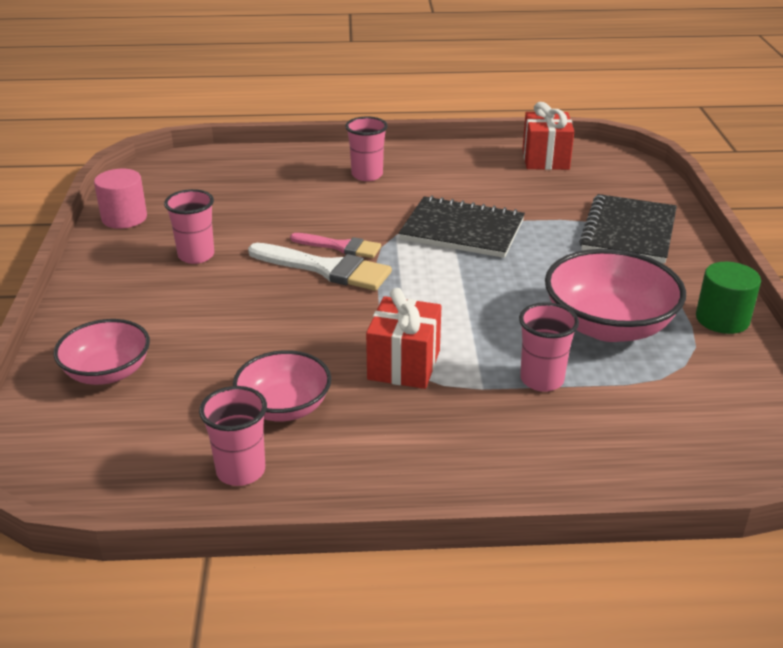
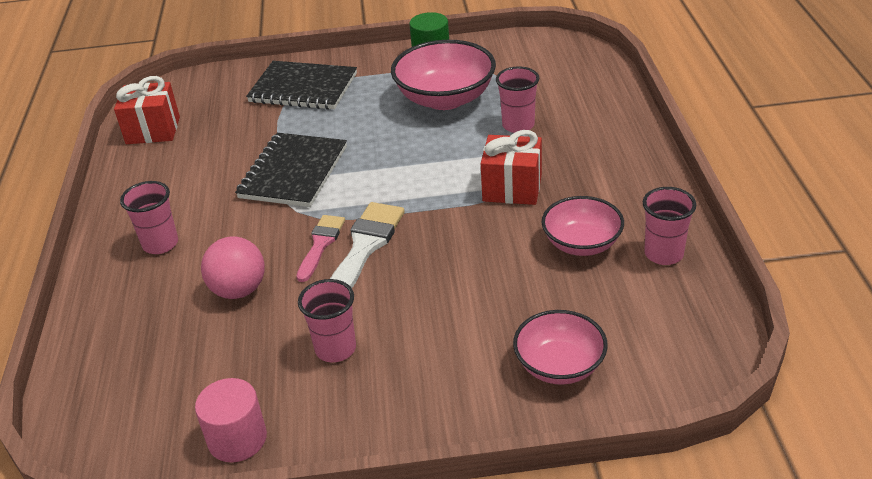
camera: 90 degrees left, 5 degrees up
none -> pink ball [201,236,265,299]

